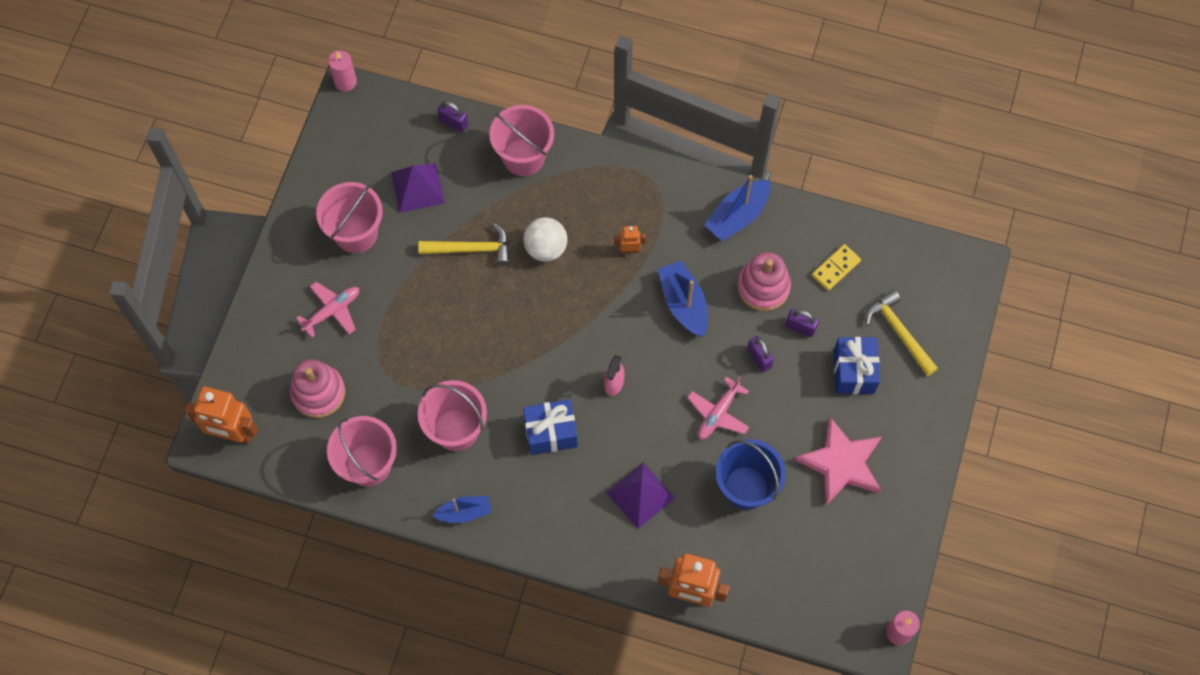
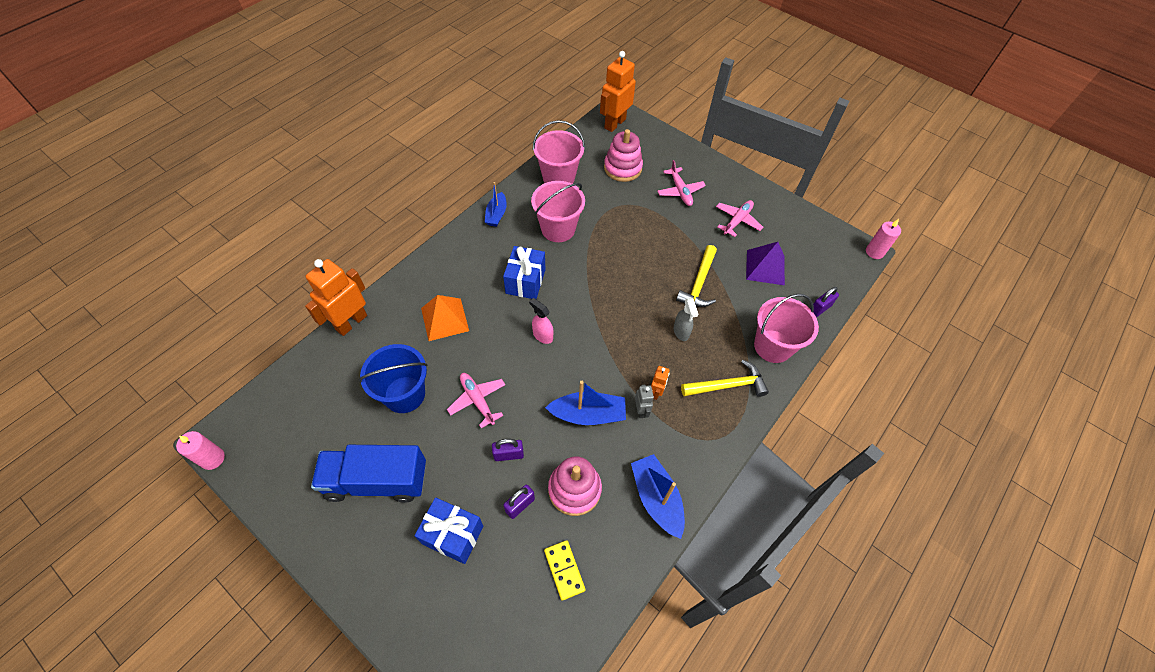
camera: 110 degrees right, 10 degrees down
pink bucket [316,182,383,253] -> pink plane [716,200,763,237]
white ball [523,217,567,262] -> grey spray bottle [674,298,699,341]
purple pyramid [606,463,675,529] -> orange pyramid [421,295,469,341]
pink star [795,417,882,505] -> blue truck [311,445,426,503]
yellow hammer [865,290,938,376] -> yellow hammer moved to [681,360,769,397]
none -> grey robot [635,385,654,418]

